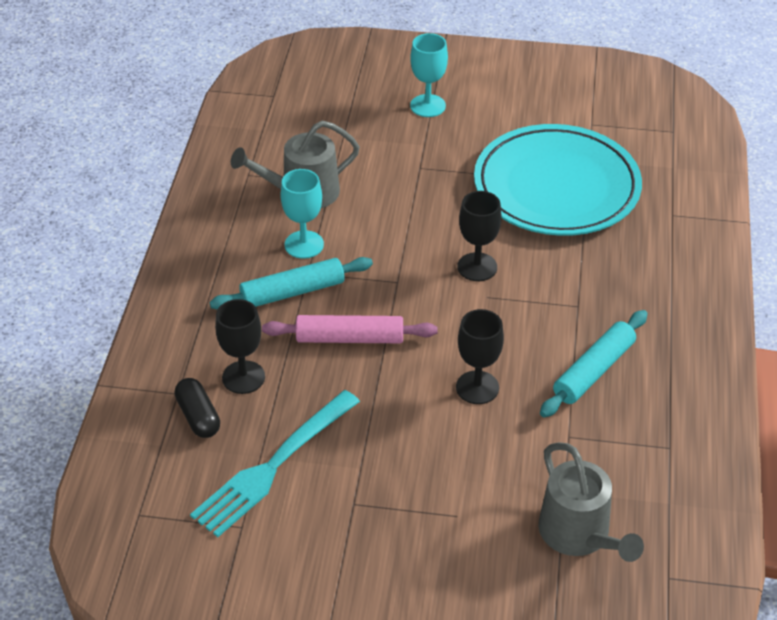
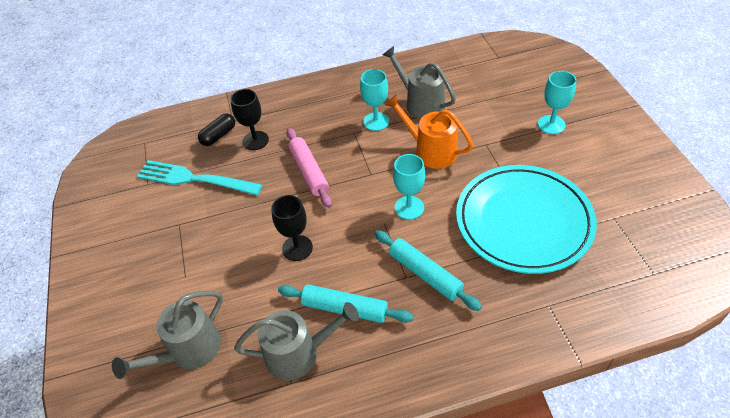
camera: 70 degrees right, 5 degrees up
turquoise rolling pin [210,257,373,310] -> turquoise rolling pin moved to [374,230,482,311]
black goblet [457,191,501,281] -> turquoise goblet [393,154,425,220]
none -> grey watering can [234,302,359,380]
none -> orange watering can [385,94,473,169]

